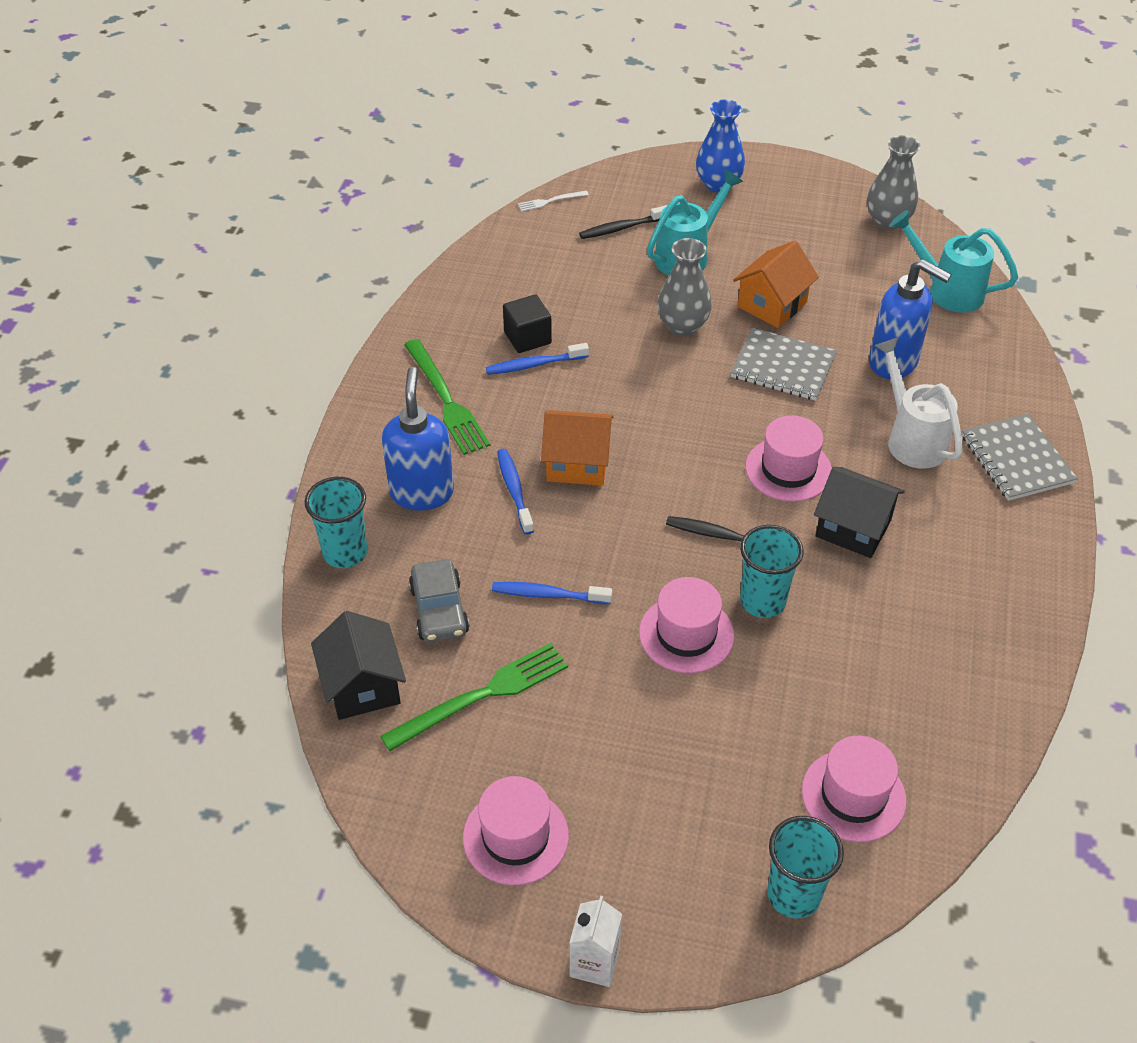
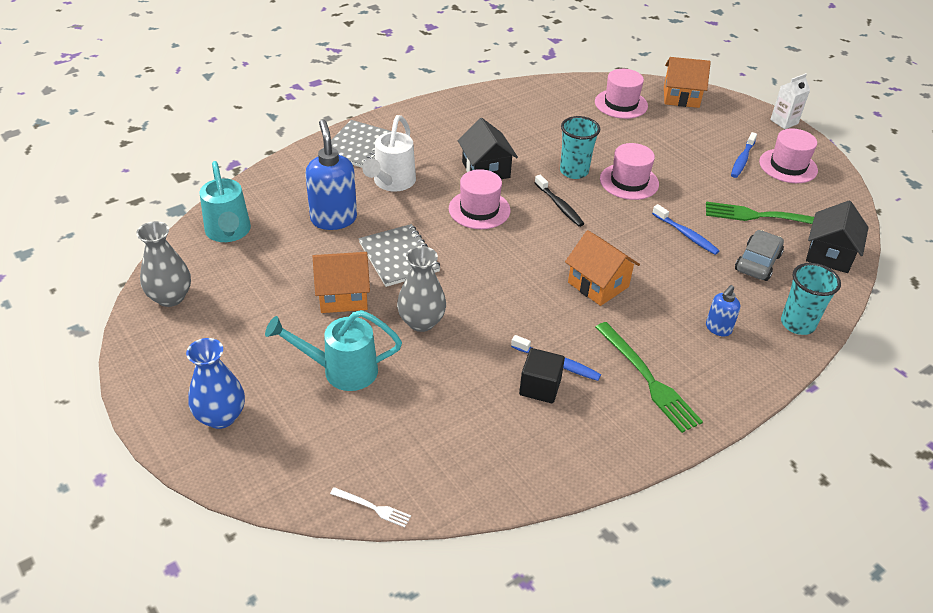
camera: 140 degrees left, 5 degrees down
blue soap dispenser [382,367,454,511] -> blue soap dispenser [706,285,741,337], size x0.53
green fork [404,339,490,455] -> green fork turned 135 degrees clockwise [595,322,703,433]
blue toothbrush [497,449,534,535] -> blue toothbrush moved to [731,132,757,178]
black toothbrush [579,205,668,239] -> none
turquoise cup [767,816,844,919] -> orange house [664,57,711,108]

